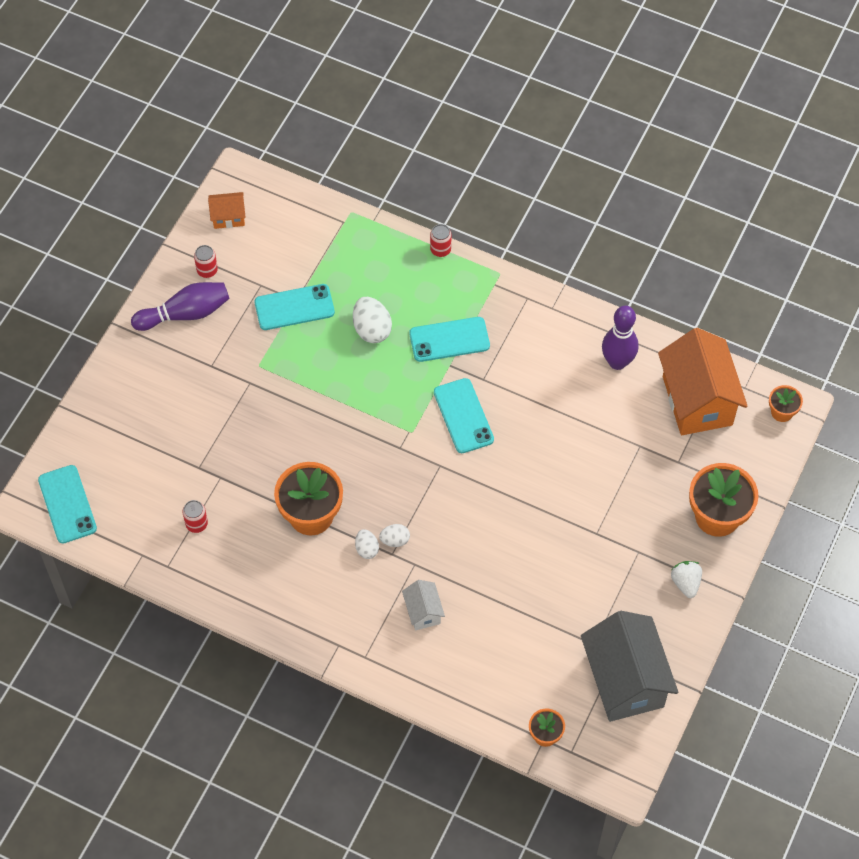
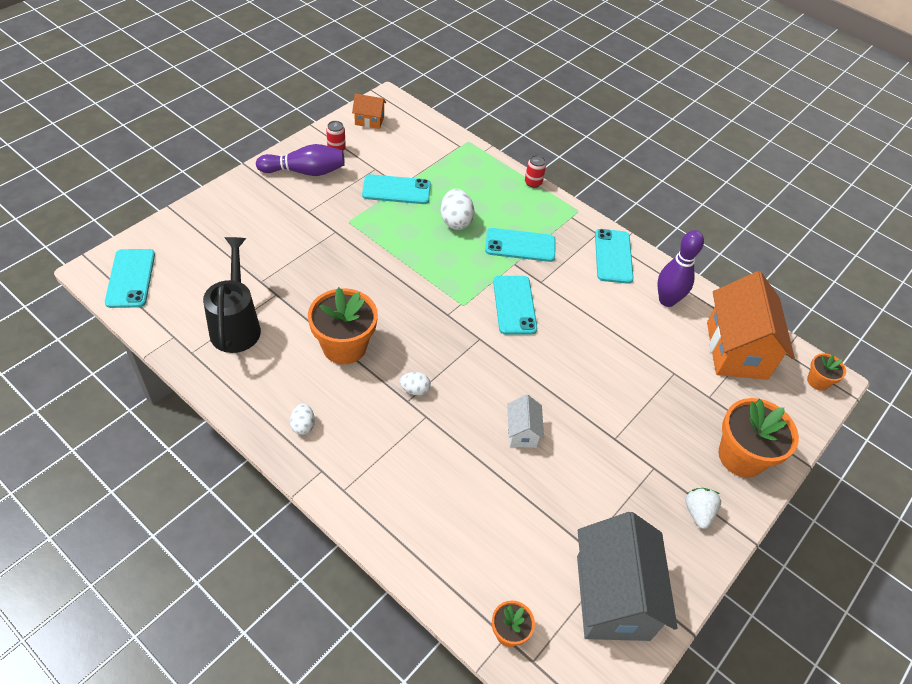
camera: 10 degrees right, 10 degrees down
red can [183,500,208,533] -> black watering can [203,237,261,353]
white egg [355,529,379,559] -> white egg moved to [290,403,315,435]
white house [402,580,445,630] -> white house moved to [507,395,544,448]
none -> turquoise phone [595,229,634,284]

